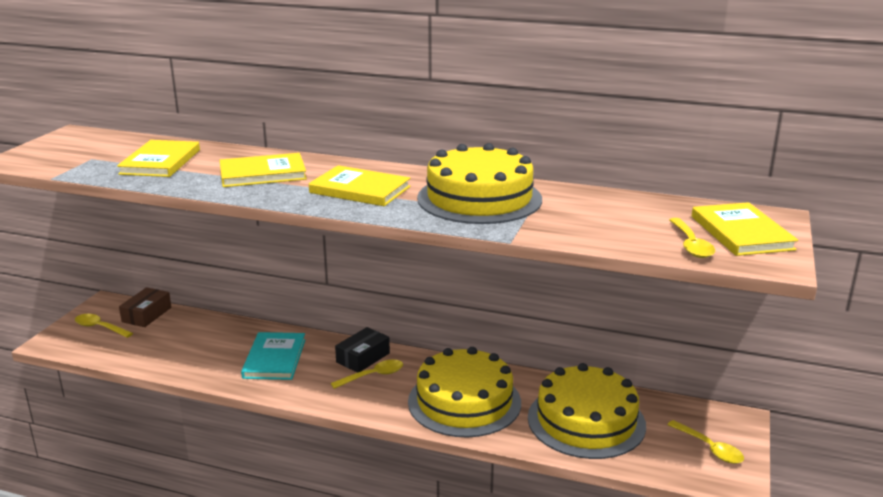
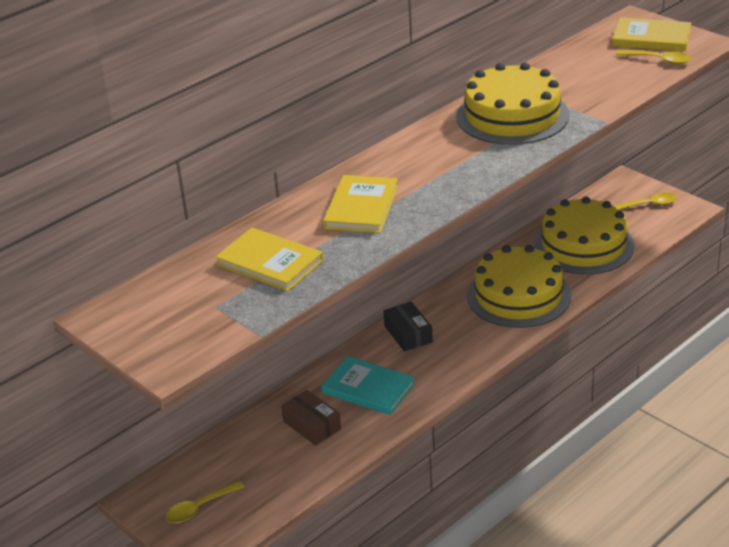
camera: 60 degrees left, 10 degrees up
brown box [119,287,171,327] -> brown box moved to [281,390,341,446]
yellow book [309,165,411,206] -> none
yellow spoon [331,359,403,389] -> none

